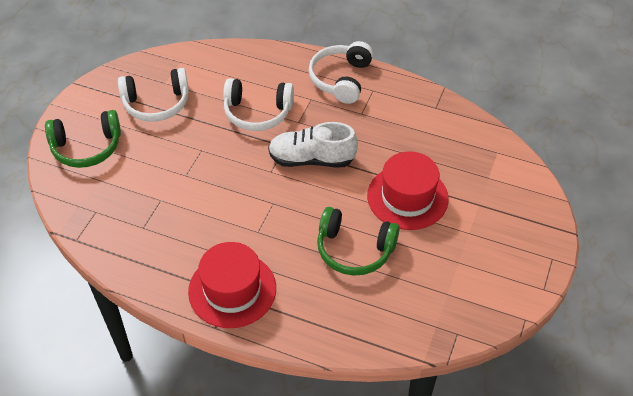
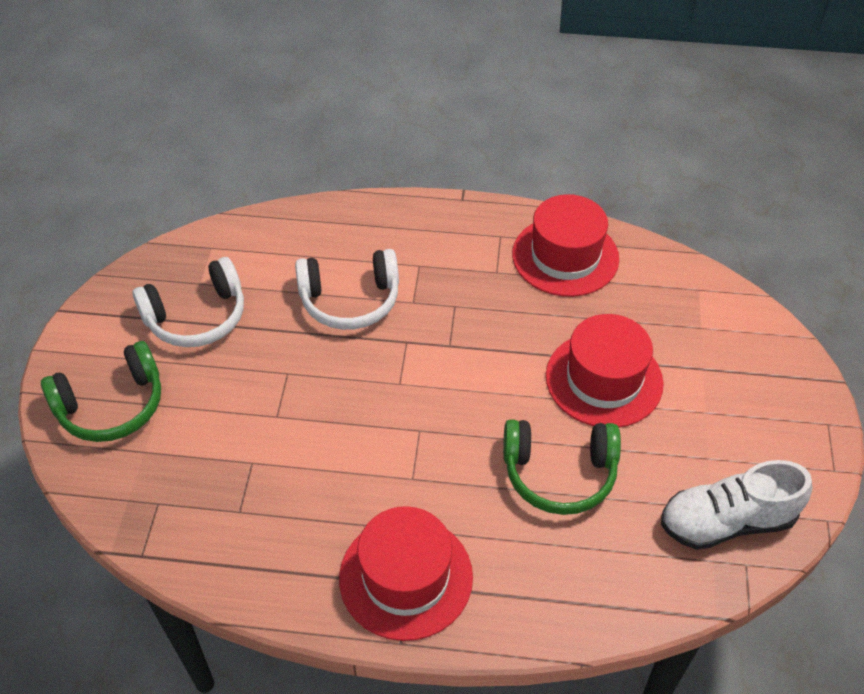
camera: 15 degrees left, 0 degrees up
white shoe [268,122,358,167] -> white shoe moved to [661,460,812,550]
white headphones [309,41,373,104] -> none
none -> red hat [512,194,619,297]

